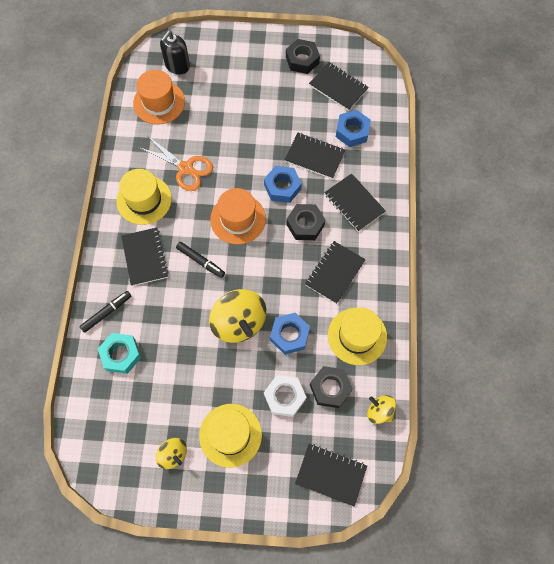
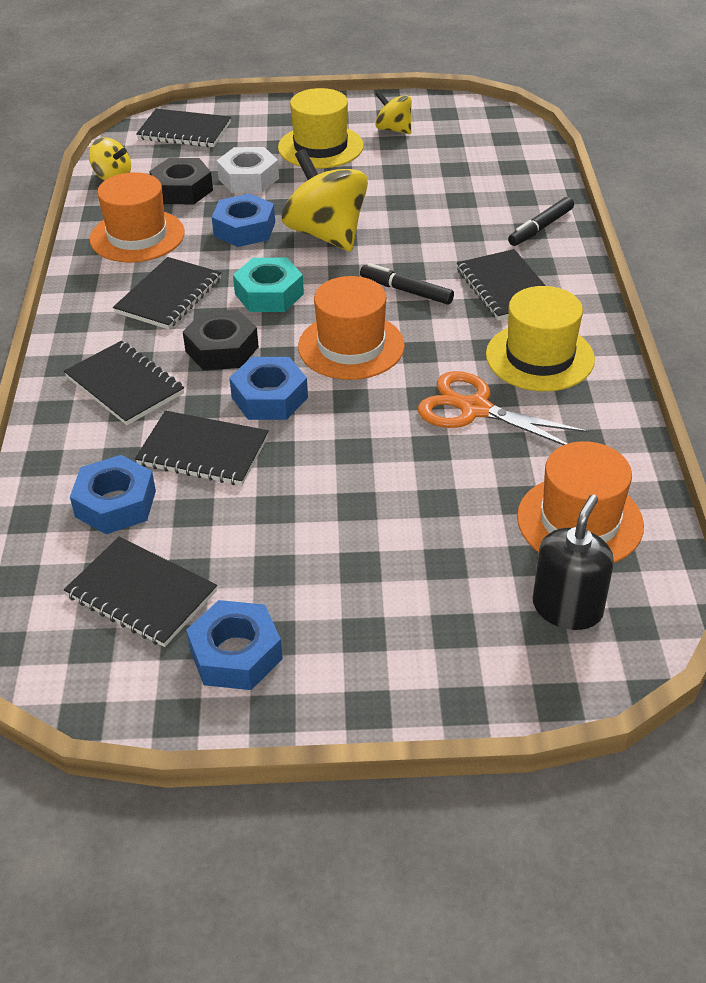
camera: 175 degrees right, 25 degrees down
turquoise nut [98,333,142,374] -> turquoise nut moved to [233,258,304,312]
black nut [286,39,320,74] -> blue nut [186,600,283,690]
yellow hat [328,307,387,365] -> orange hat [89,172,185,263]

